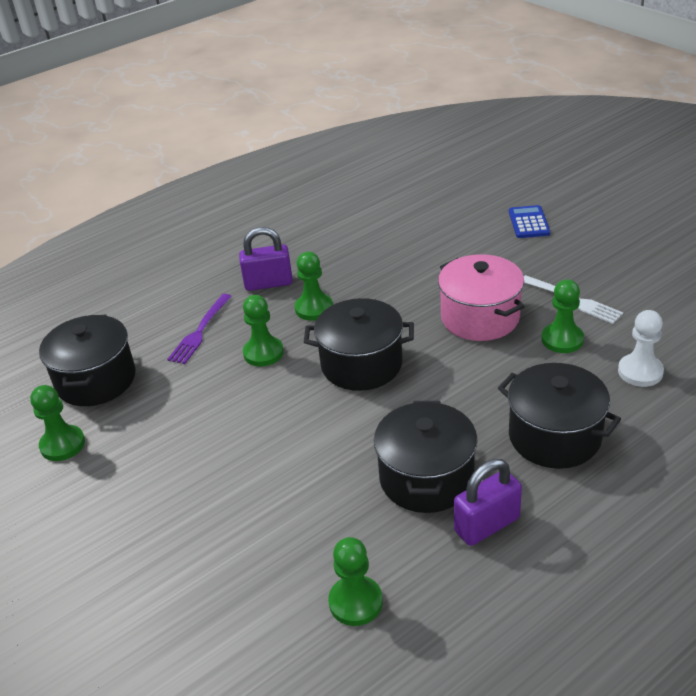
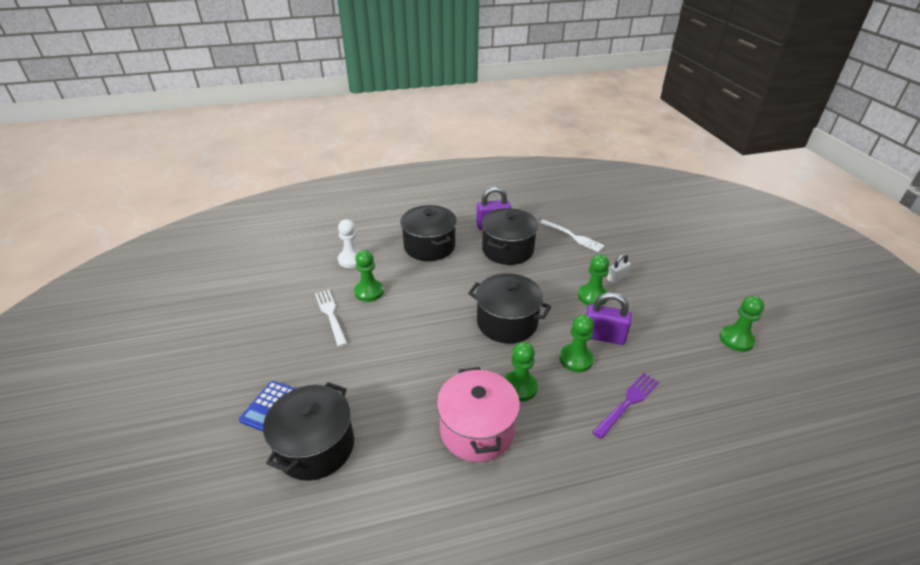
camera: 160 degrees left, 0 degrees up
black pot [39,314,136,406] -> black pot moved to [263,382,354,481]
purple padlock [239,227,293,291] -> purple padlock moved to [586,292,632,345]
green pawn [328,537,383,626] -> green pawn moved to [578,254,609,306]
pink pot [438,254,525,341] -> pink pot moved to [437,367,520,462]
none -> white fork [540,219,605,252]
none -> white padlock [607,254,631,284]

